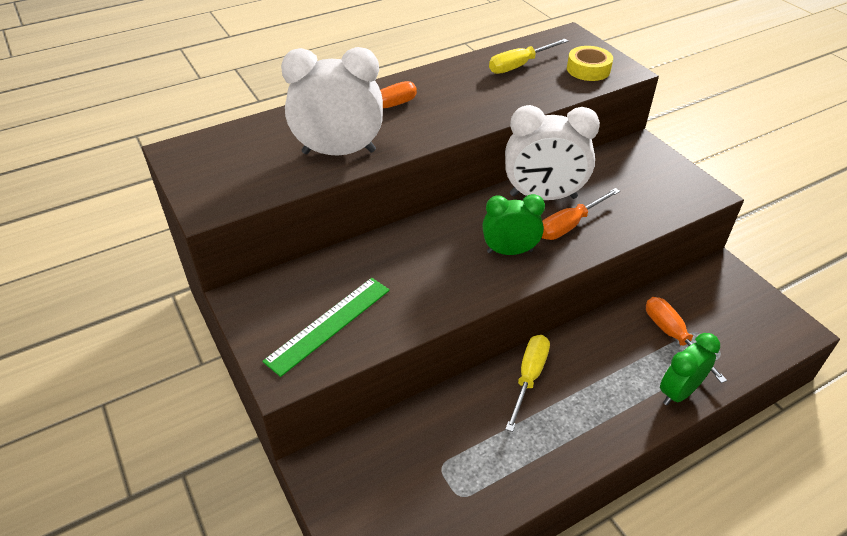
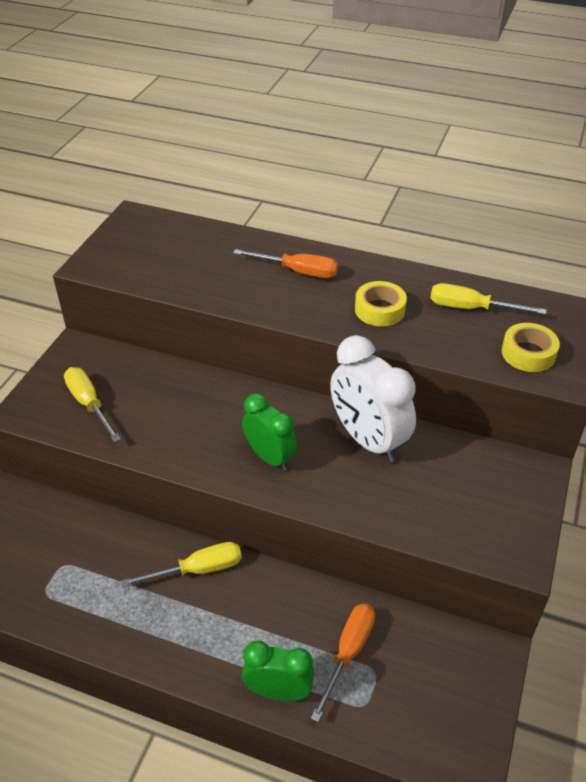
camera: 50 degrees right, 0 degrees up
green ruler [262,278,390,377] -> yellow screwdriver [64,367,121,443]
white clock [281,47,383,155] -> none
orange screwdriver [542,188,620,240] -> none
none -> yellow tape [355,281,407,326]

